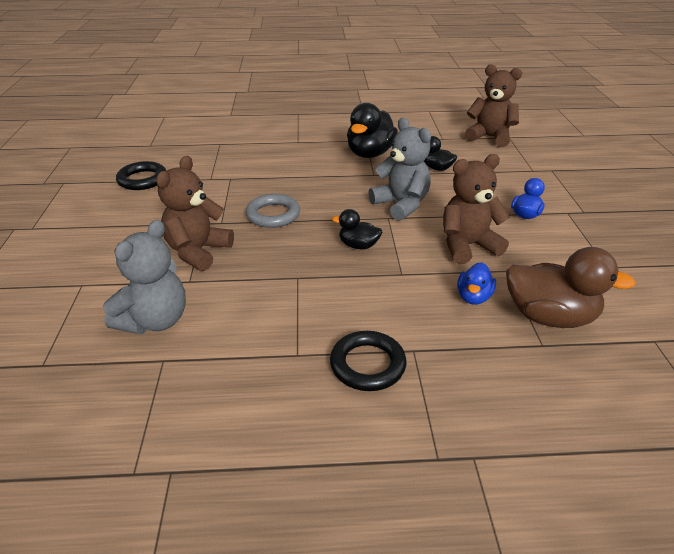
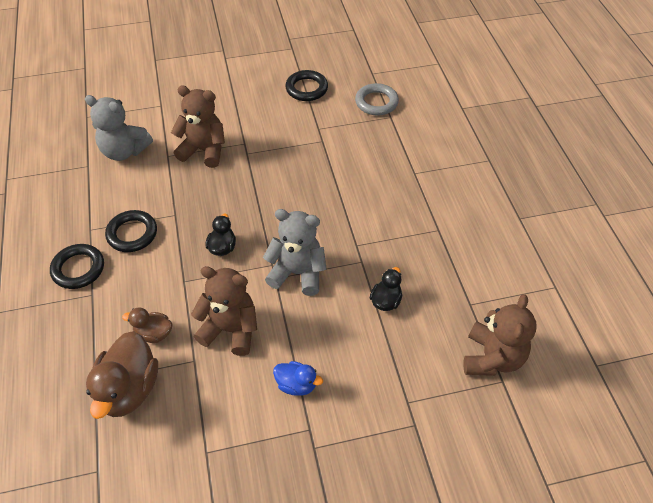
camera: 80 degrees right, 15 degrees up
grey ring [246,194,300,228] -> grey ring moved to [355,83,399,115]
black duck [347,103,398,158] -> none
grey teddy bear [368,118,431,221] -> grey teddy bear turned 120 degrees counterclockwise [263,209,327,296]
brown teddy bear [443,154,510,264] -> brown teddy bear turned 45 degrees counterclockwise [191,266,257,356]
blue duck [457,262,496,305] -> brown duck [122,308,172,343]
none -> black ring [105,210,157,252]

